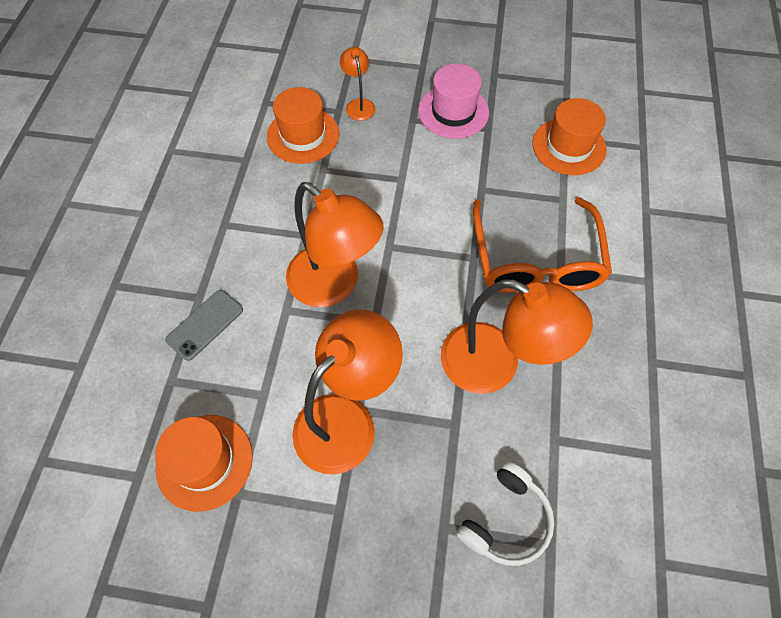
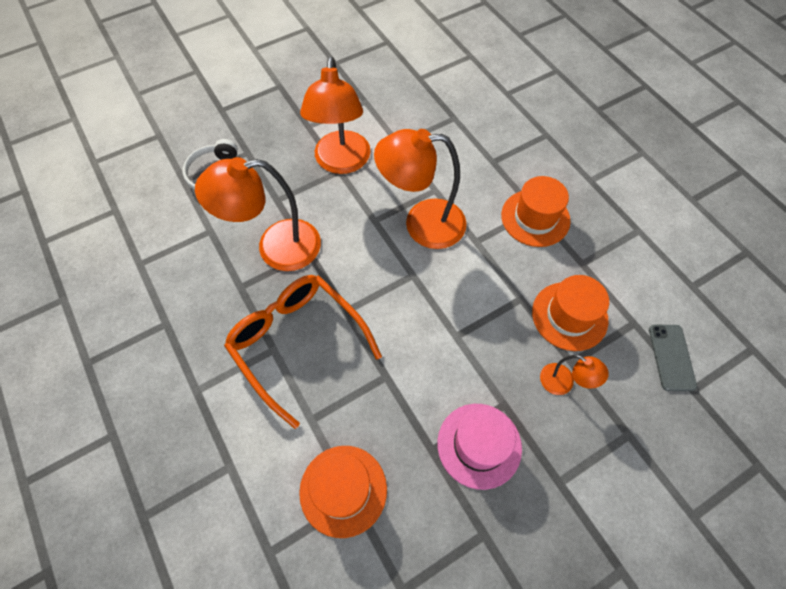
camera: 140 degrees right, 0 degrees up
orange hat [155,415,253,512] -> orange hat moved to [501,176,570,247]
grey phone [165,290,243,361] -> grey phone moved to [649,325,697,391]

